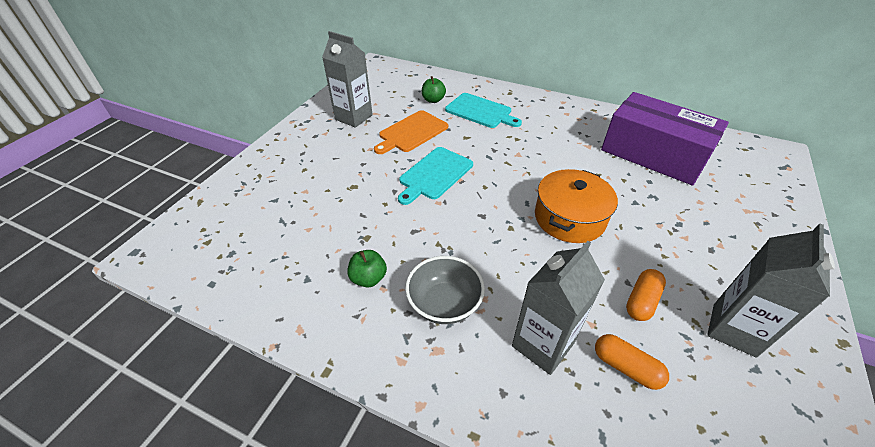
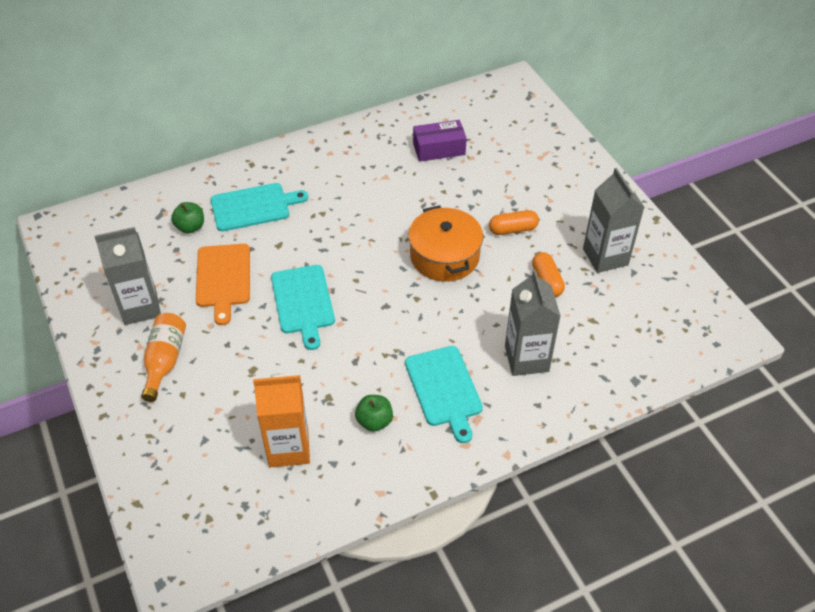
camera: 50 degrees left, 5 degrees up
grey bowl [405,256,485,324] -> turquoise cutting board [405,346,483,443]
orange capsule [595,334,669,390] -> orange capsule moved to [489,210,539,235]
purple box [601,92,729,186] -> purple box [413,120,467,162], size x0.51
none -> orange bottle [141,313,186,402]
none -> orange carton [253,373,310,467]

